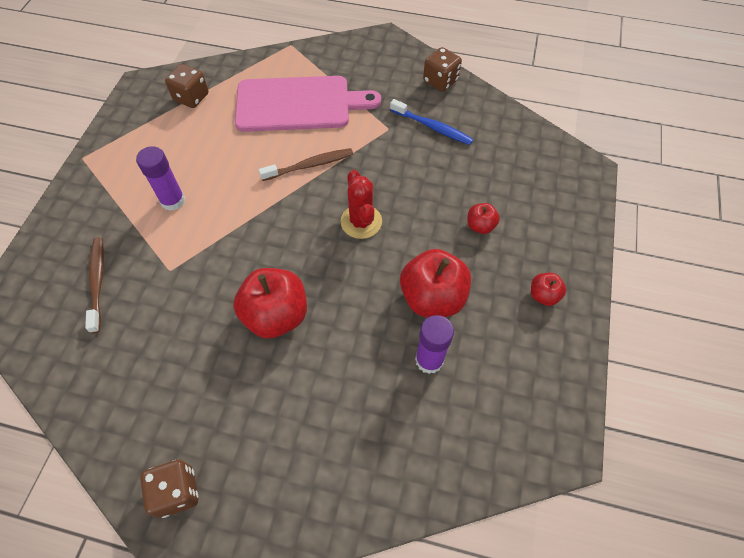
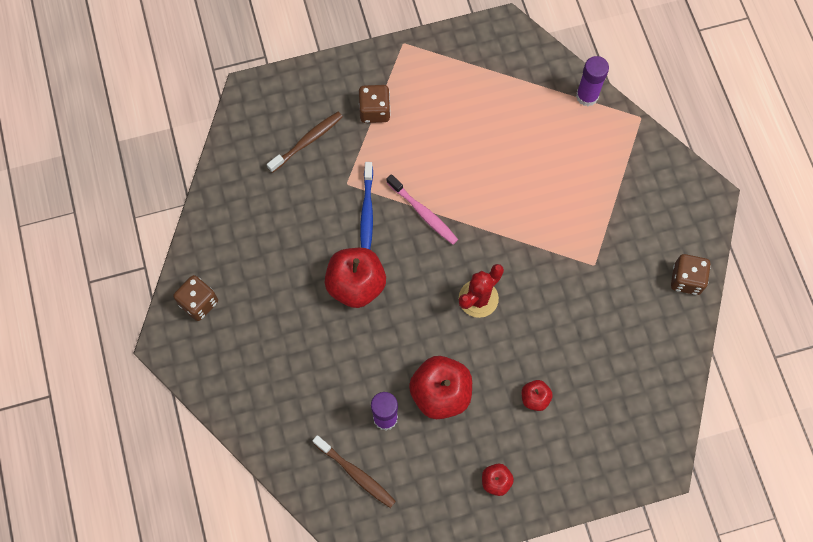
camera: 60 degrees right, 10 degrees up
purple glue stick [136,146,185,211] -> purple glue stick moved to [576,56,609,106]
brown dice [165,64,209,108] -> brown dice moved to [359,85,391,123]
pink cutting board [235,76,381,132] -> none
brown toothbrush [259,148,353,181] -> brown toothbrush moved to [312,435,396,508]
blue toothbrush [390,99,473,145] -> blue toothbrush moved to [360,162,373,249]
none -> pink toothbrush [386,174,458,245]

